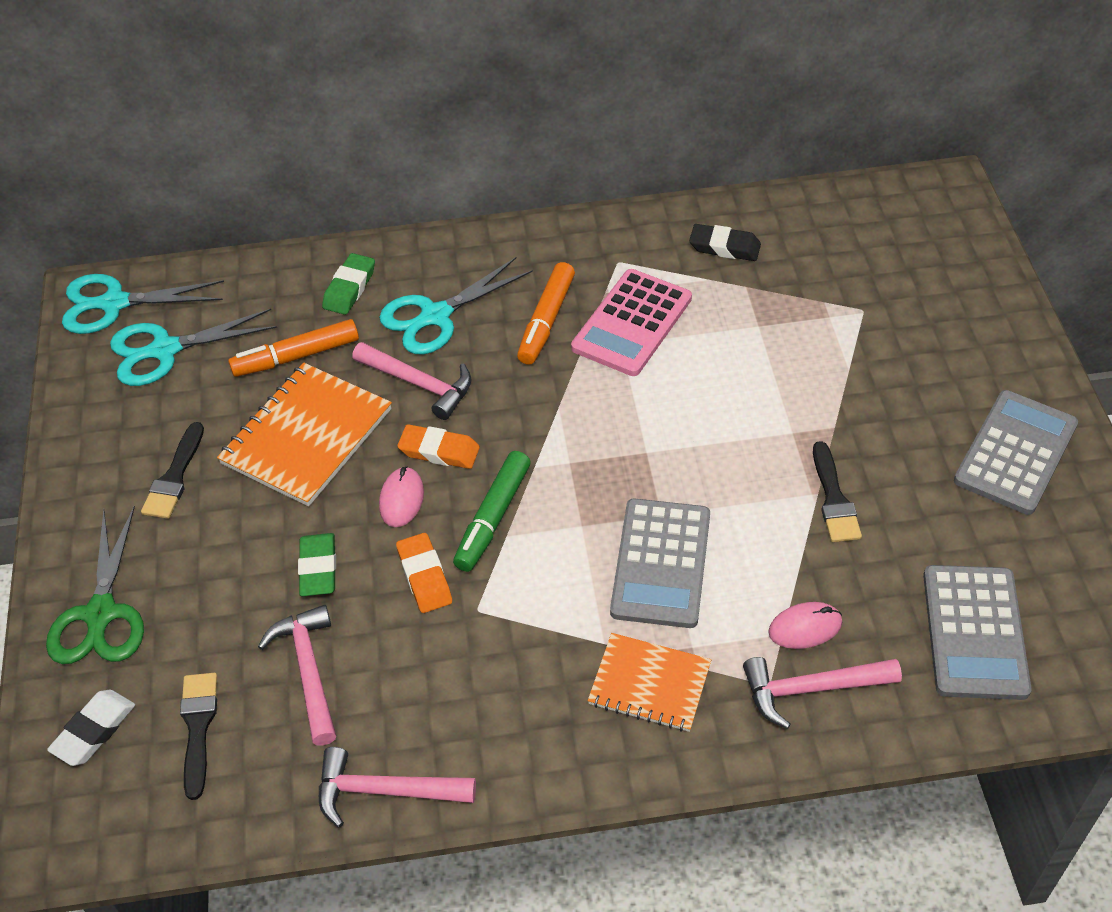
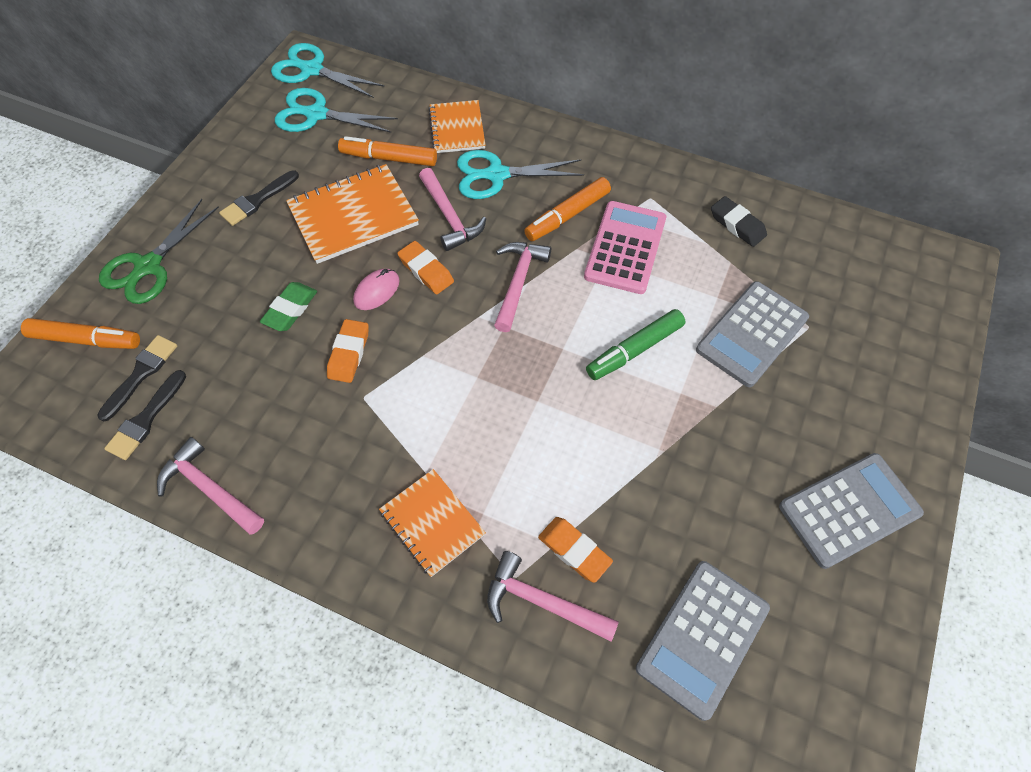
camera: 30 degrees right, 10 degrees up
white eraser [47,690,135,766] -> orange marker [21,318,140,349]
pink hammer [258,605,336,746] -> pink hammer moved to [494,242,551,332]
green eraser [322,253,375,315] -> orange notebook [428,100,486,153]
green marker [453,451,531,572] -> green marker moved to [586,309,685,380]
pink calculator [571,269,692,376] -> pink calculator turned 135 degrees clockwise [584,201,666,294]
grey calculator [610,499,710,628] -> grey calculator moved to [696,281,809,387]
pink mouse [768,602,842,649] -> orange eraser [538,517,613,583]
black brush [813,441,862,542] -> black brush moved to [104,370,186,460]

